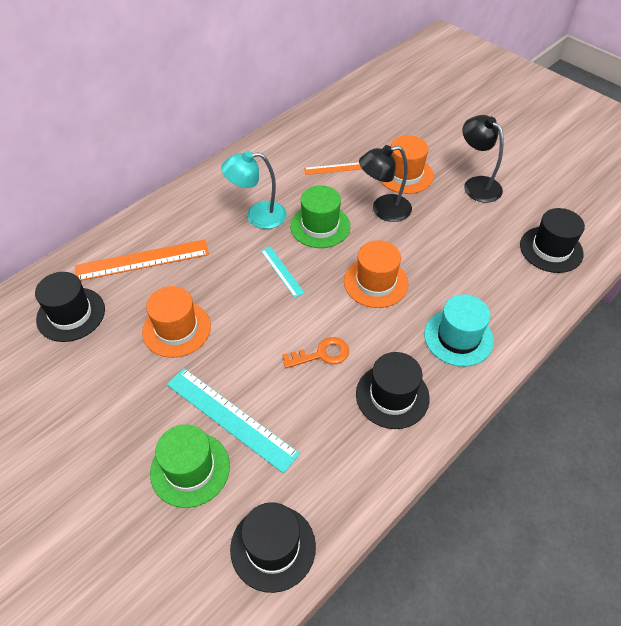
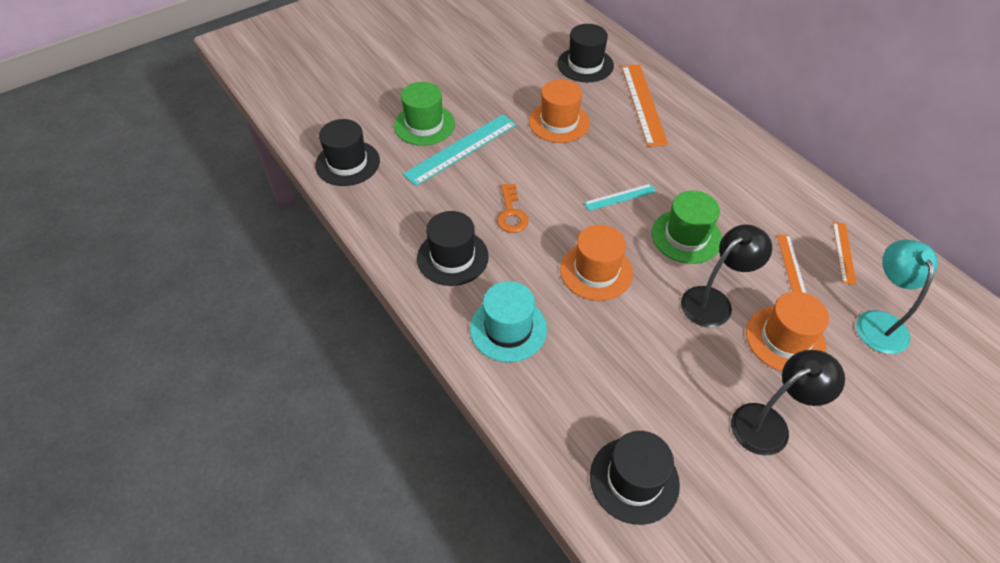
camera: 100 degrees right, 0 degrees up
turquoise lamp [221,151,287,229] -> turquoise lamp moved to [856,239,938,354]
black lamp [359,145,412,222] -> black lamp turned 60 degrees clockwise [681,224,772,327]
none -> orange ruler [833,222,857,285]

